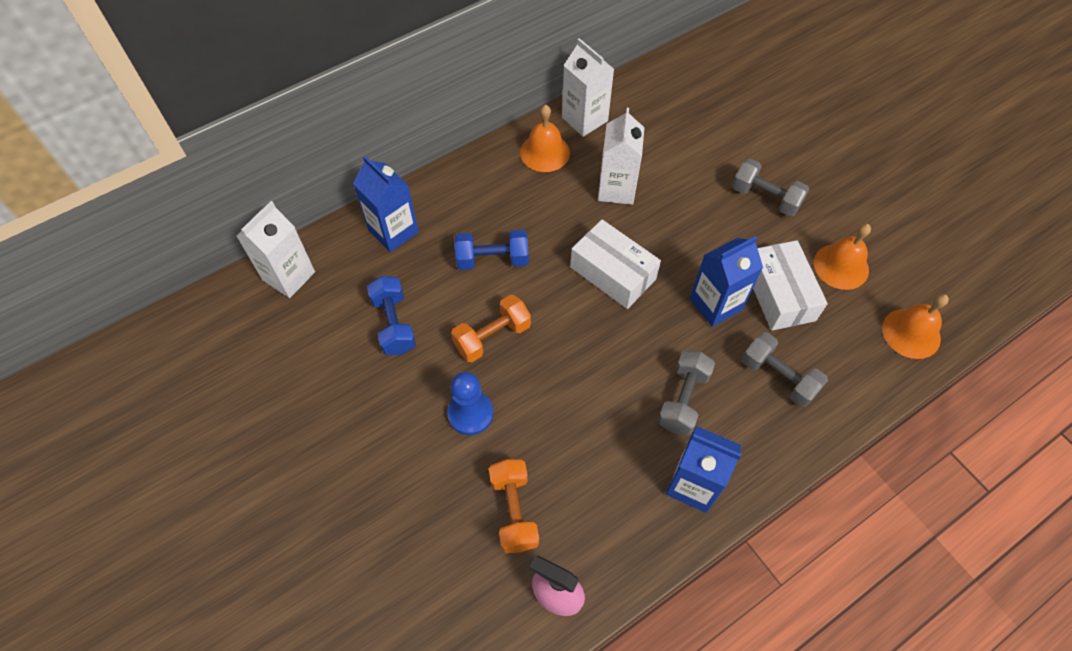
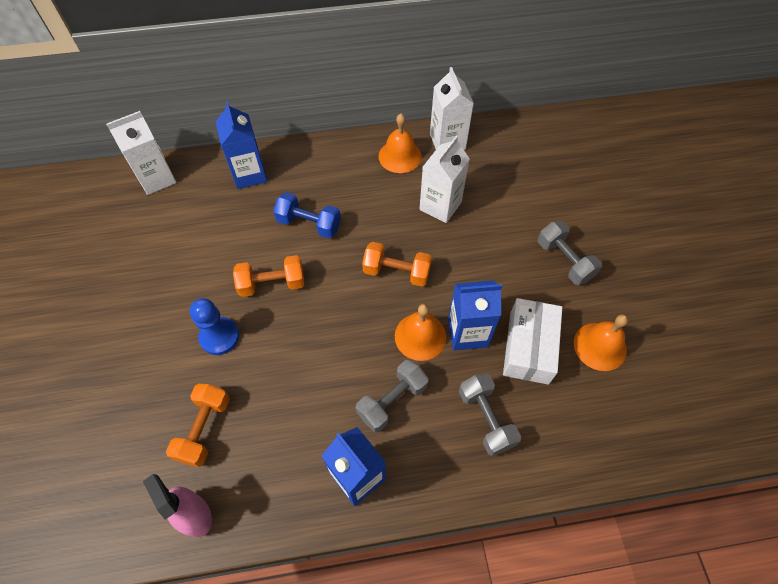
camera: 25 degrees right, 0 degrees up
blue dumbbell [367,276,416,355] -> none
white box [570,219,661,309] -> orange dumbbell [362,242,432,287]
orange bell [882,294,949,359] -> orange bell moved to [395,304,446,361]

